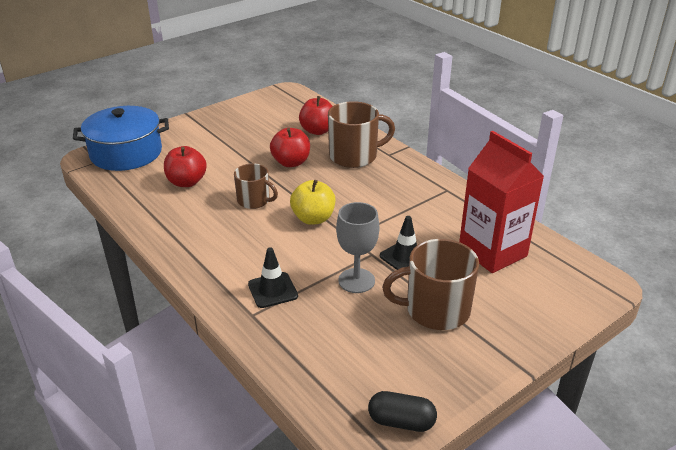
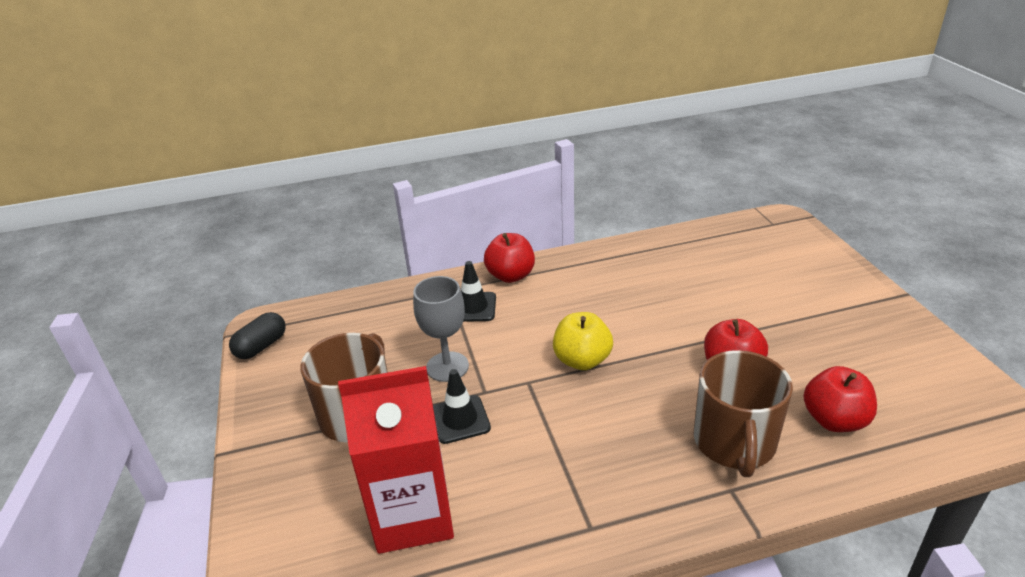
camera: 115 degrees right, 0 degrees up
blue pot [73,106,169,171] -> none
red apple [164,146,207,187] -> red apple moved to [484,233,535,283]
brown mug [234,163,278,209] -> none

